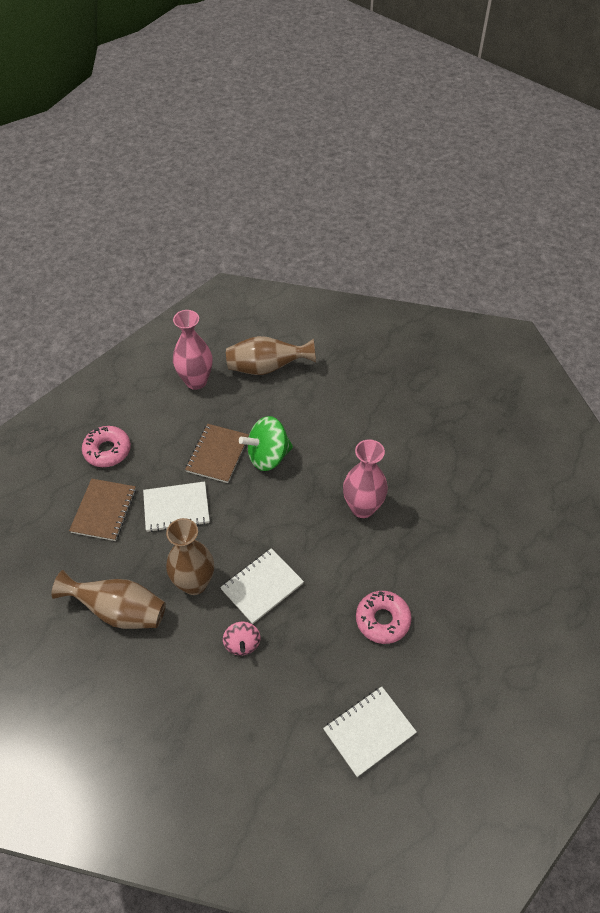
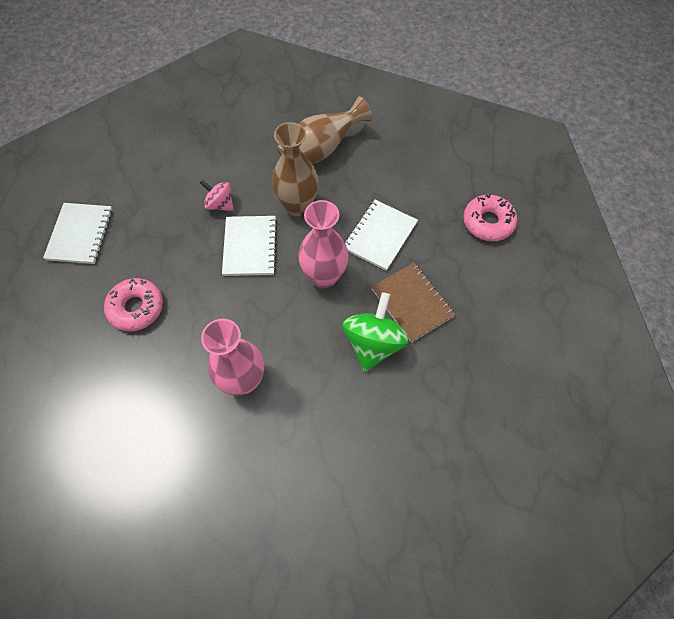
camera: 130 degrees right, 10 degrees up
brown notebook [69,479,136,541] -> none
pink vase [173,310,213,390] -> pink vase moved to [298,200,349,288]
brown vase [226,336,316,375] -> none

